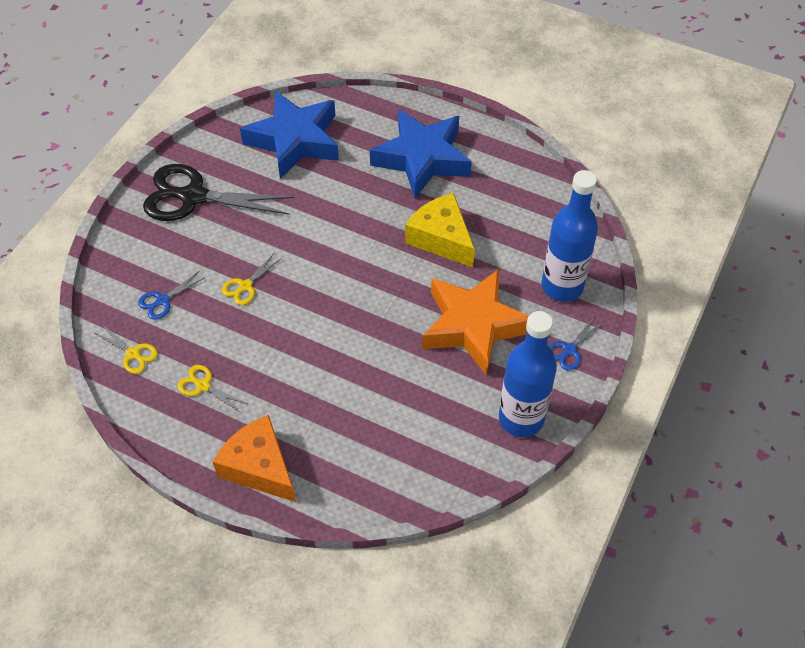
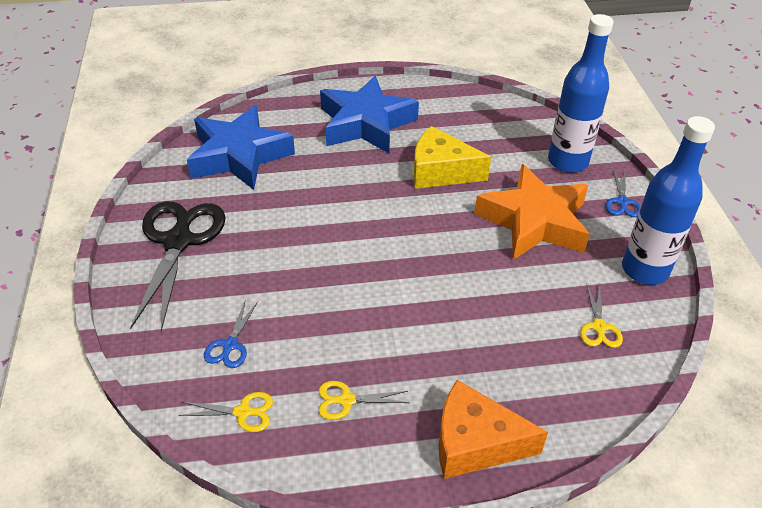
camera: 35 degrees left, 10 degrees down
black scissors [143,164,295,221] -> black scissors turned 120 degrees clockwise [130,201,226,331]
yellow scissors [222,253,282,305] -> yellow scissors moved to [580,283,623,348]

